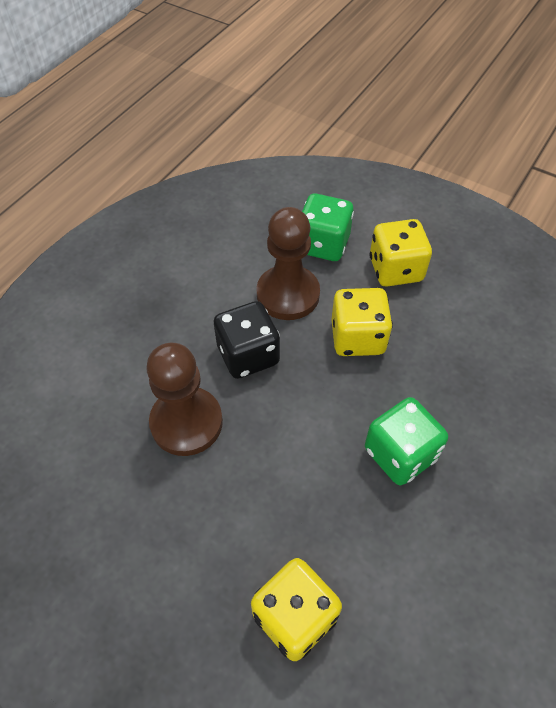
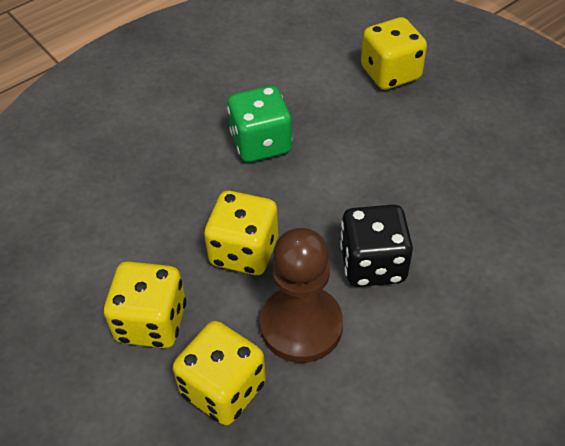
camera: 160 degrees left, 5 degrees down
brown pawn [146,343,223,456] -> none
green dice [302,194,354,261] -> yellow dice [173,321,266,425]

